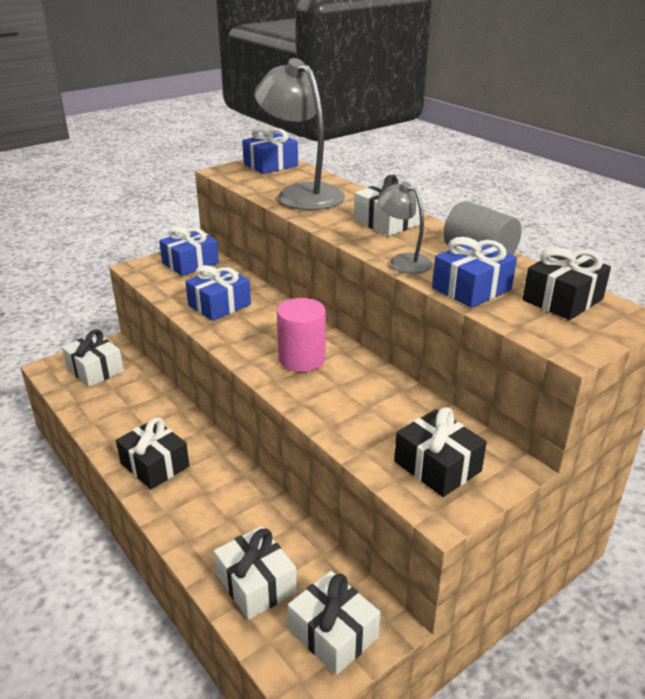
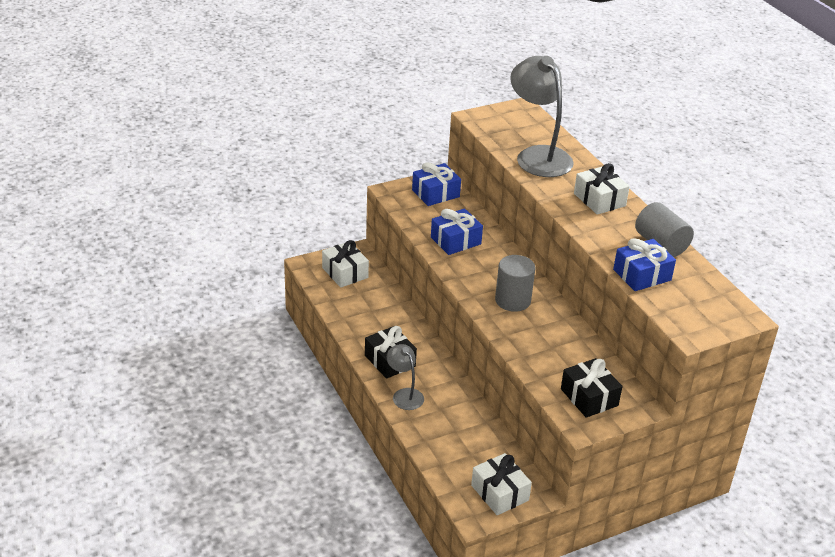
camera: 10 degrees right, 5 degrees up
white gift [214,526,297,620] -> none
blue gift [242,126,298,174] -> none
pink cylinder [277,298,326,372] -> grey cylinder [495,255,536,312]
grey lamp [378,181,433,274] -> grey lamp moved to [387,344,424,410]
black gift [523,247,611,320] -> none

